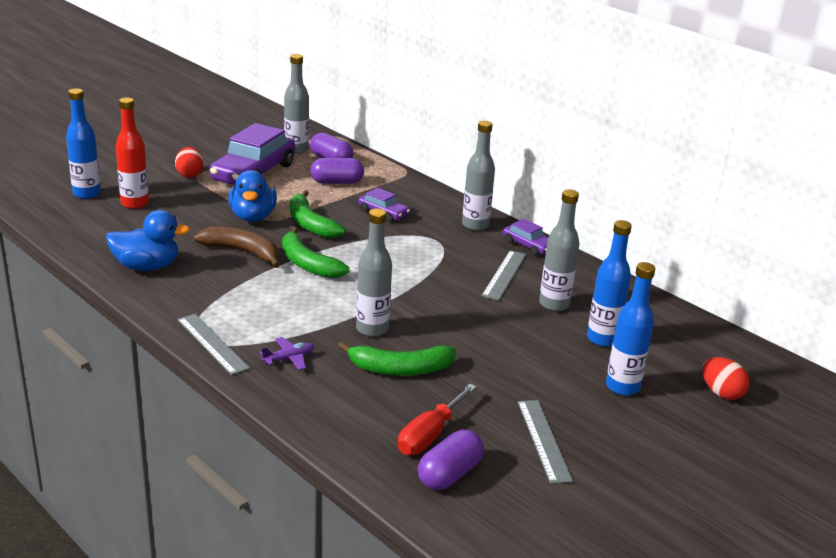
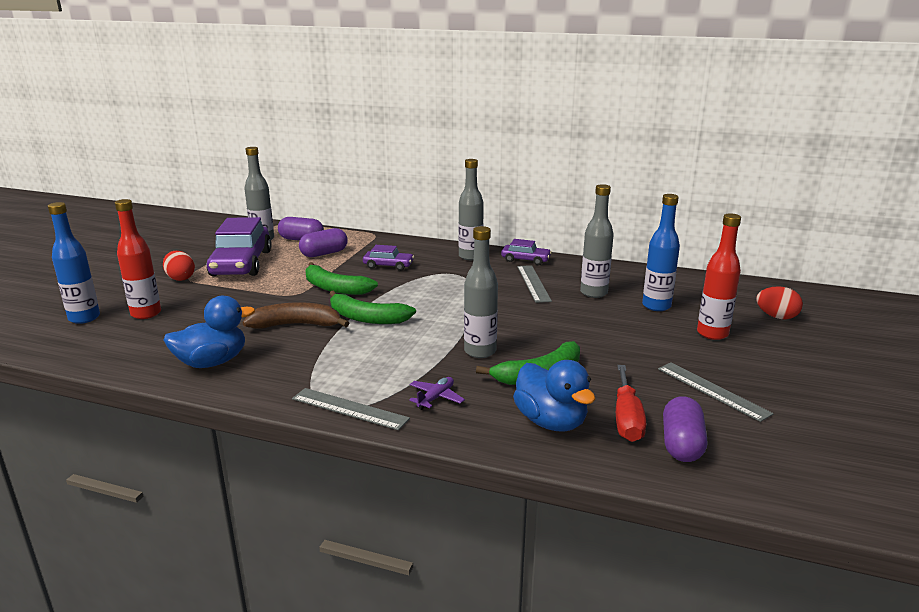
camera: 25 degrees left, 5 degrees down
blue duck [228,170,277,222] -> blue duck moved to [513,360,595,432]
blue bottle [606,262,655,396] -> red bottle [697,213,741,340]

